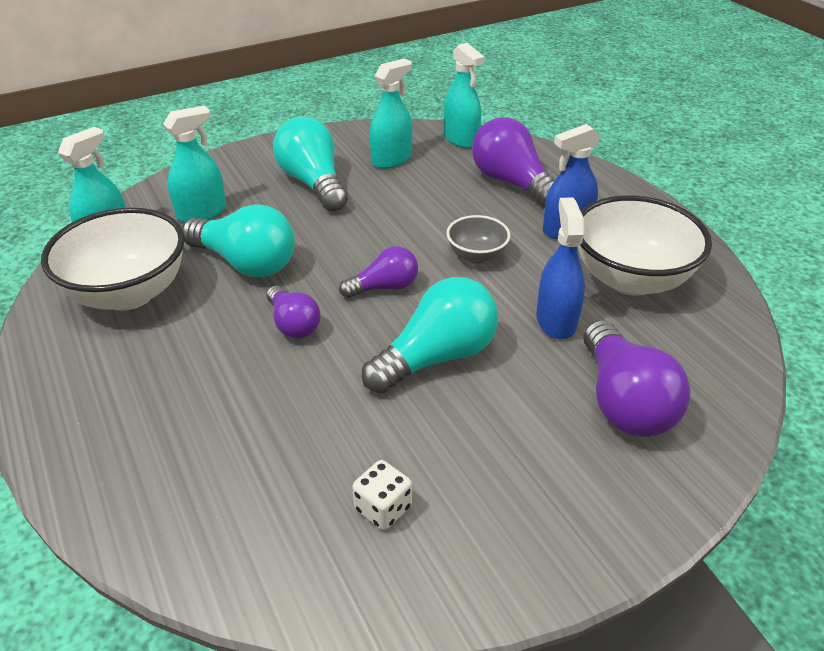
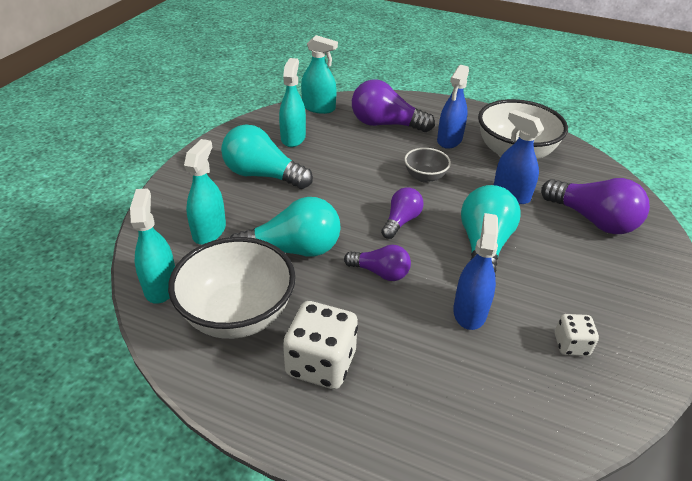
camera: 40 degrees left, 0 degrees up
none -> white dice [283,301,358,389]
none -> blue spray bottle [453,213,498,330]

